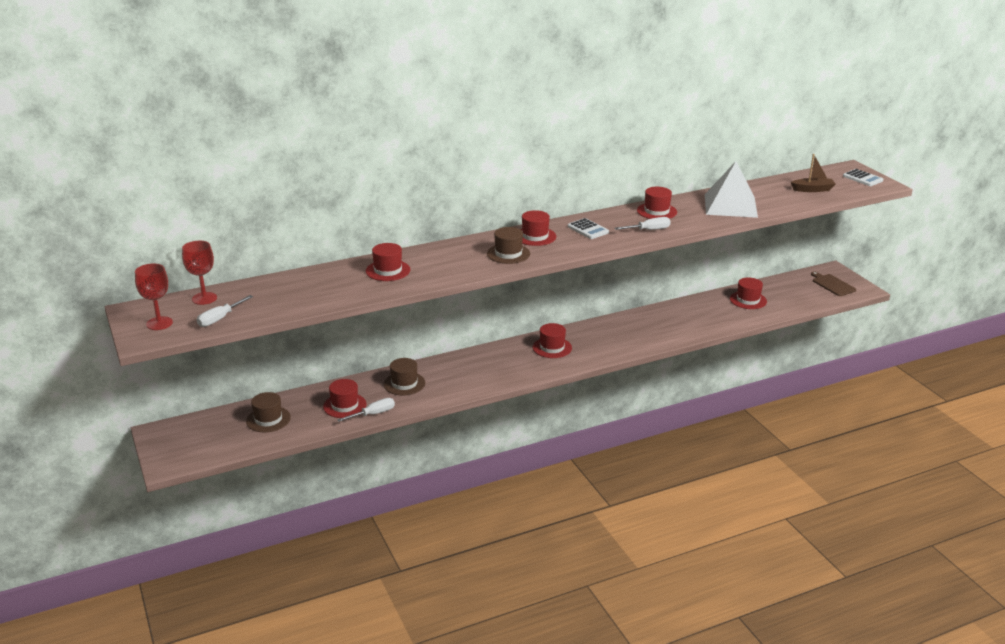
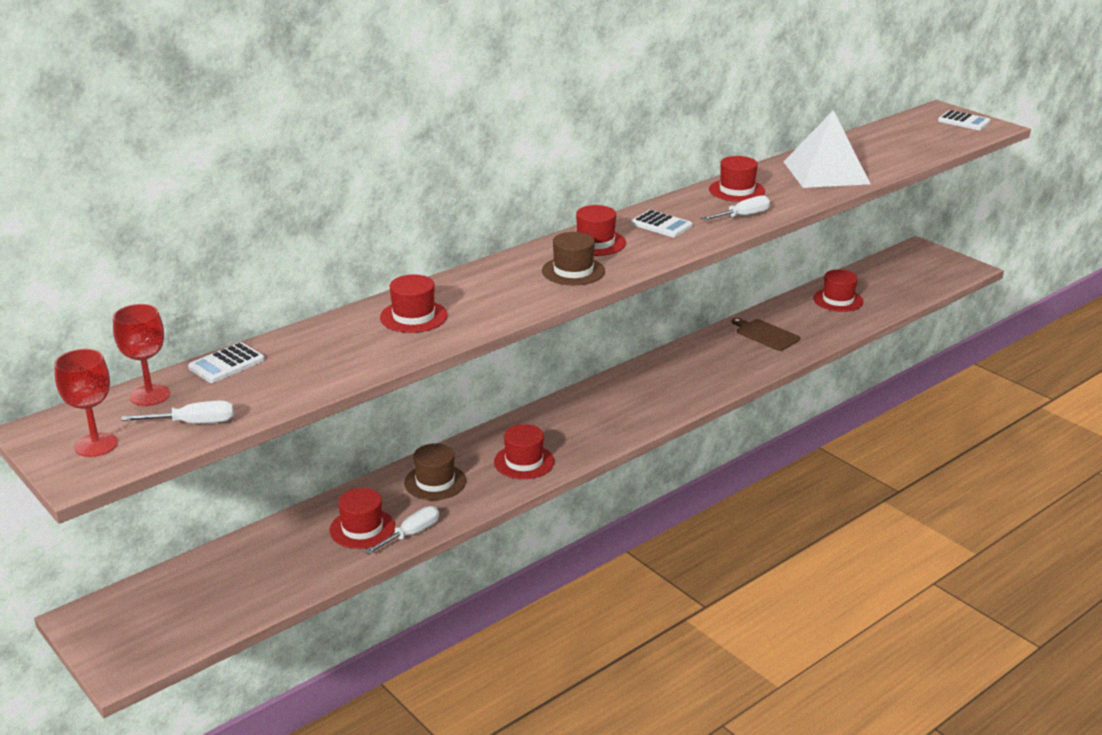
camera: 15 degrees left, 0 degrees up
white screwdriver [197,295,253,327] -> white screwdriver turned 120 degrees counterclockwise [121,400,234,423]
brown hat [246,392,291,432] -> none
red hat [533,323,572,358] -> red hat moved to [494,424,554,479]
brown boat [791,154,836,192] -> none
brown cutting board [811,271,856,296] -> brown cutting board moved to [731,318,800,351]
none -> white calculator [188,342,265,383]

